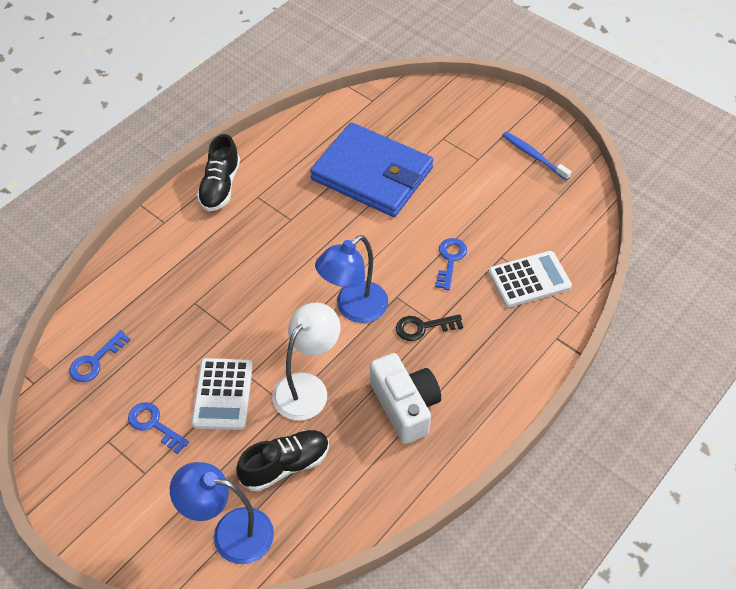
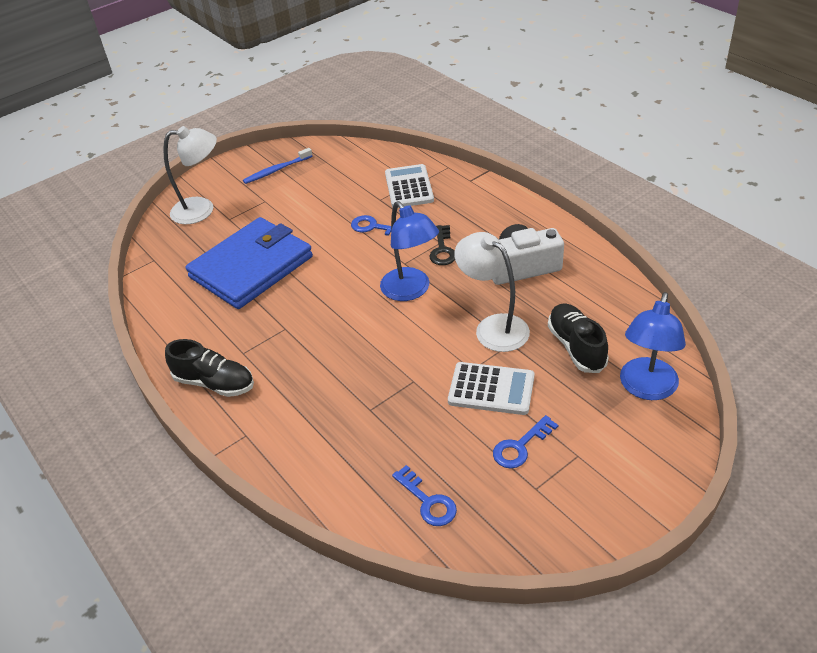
camera: 75 degrees left, 10 degrees down
none -> white lamp [163,126,217,224]

